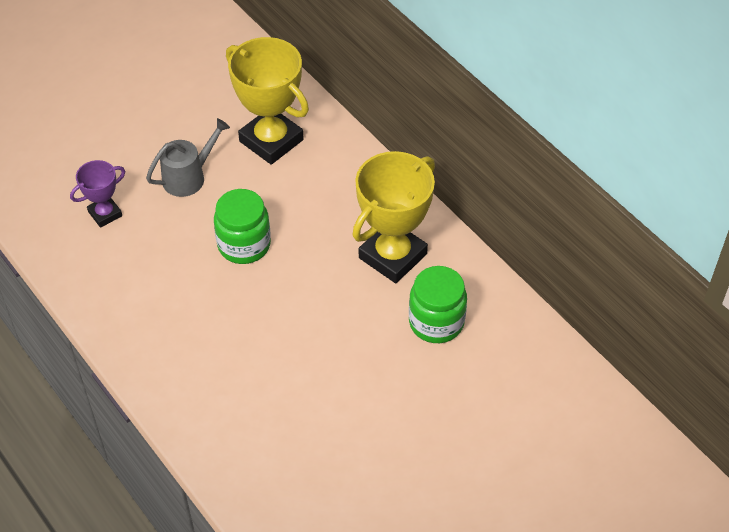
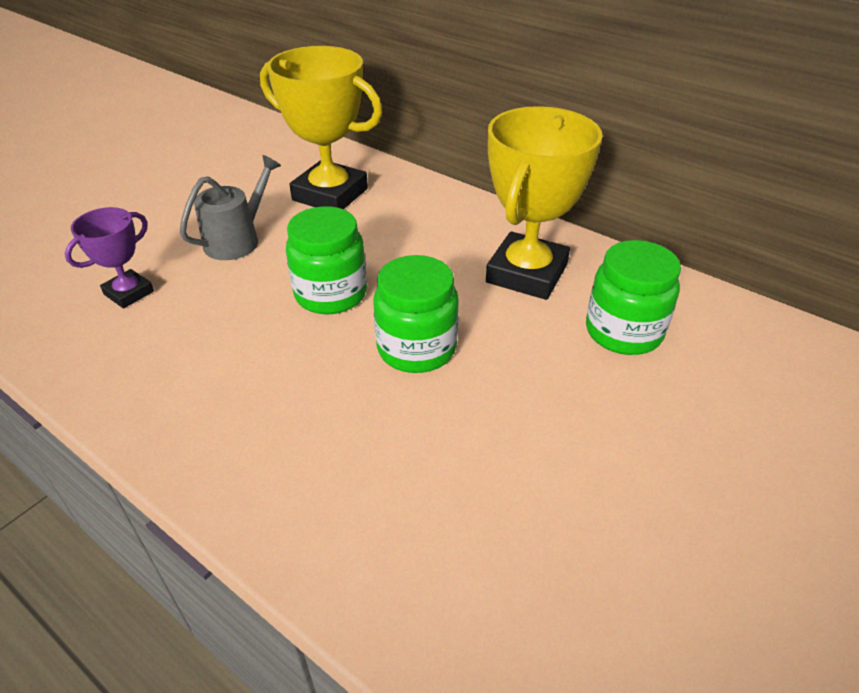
camera: 15 degrees left, 10 degrees down
none -> green jar [373,255,459,373]

